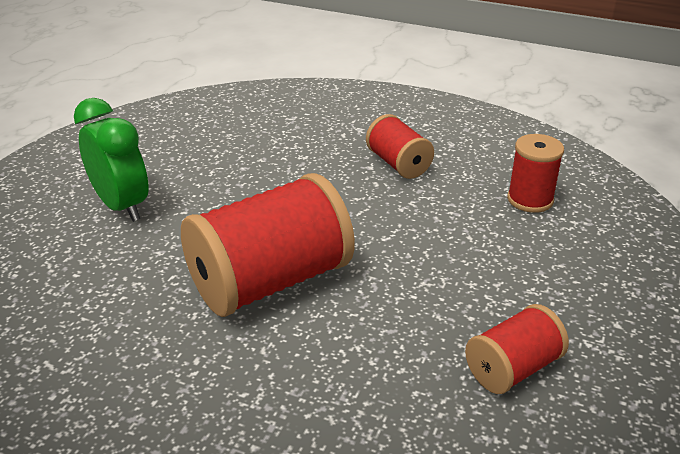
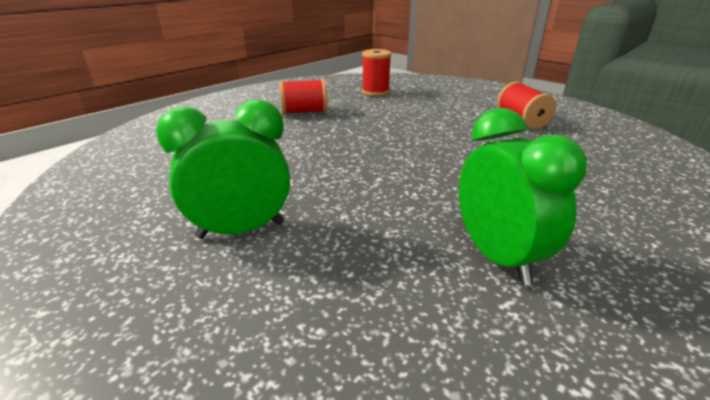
camera: 70 degrees left, 5 degrees down
red spool [181,173,355,317] -> none
none -> green clock [459,108,587,285]

